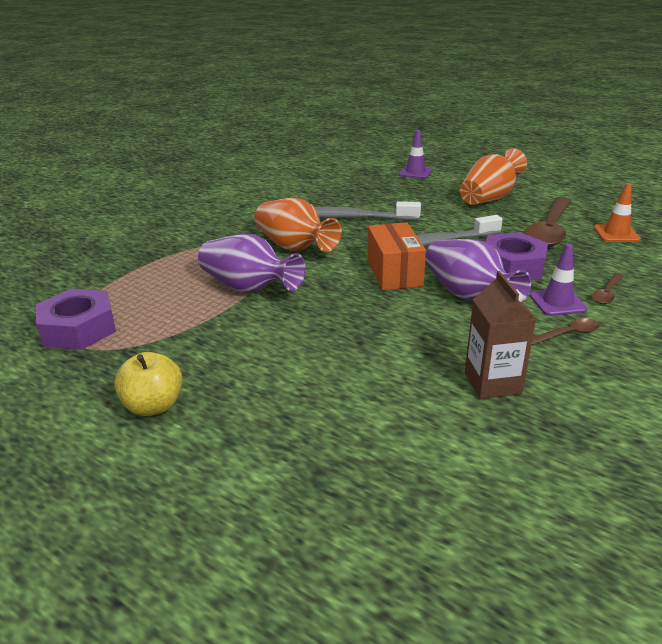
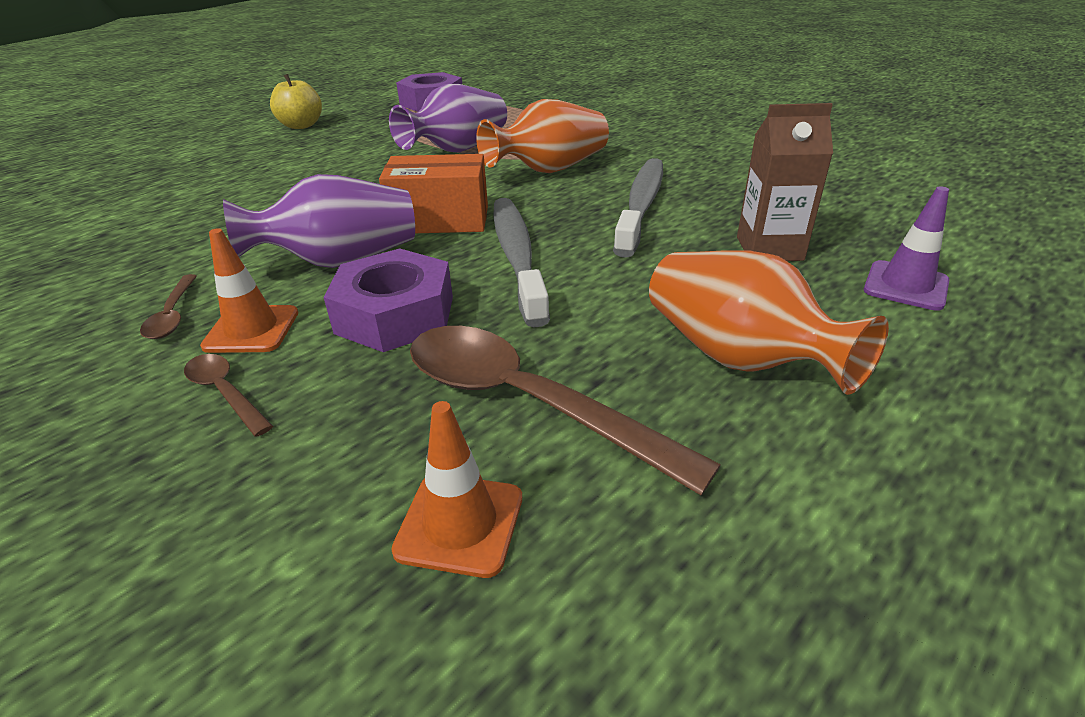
camera: 100 degrees right, 5 degrees up
brown carton [465,271,536,399] -> brown carton moved to [737,103,833,261]
purple traffic cone [530,244,587,316] -> orange traffic cone [200,228,298,353]

